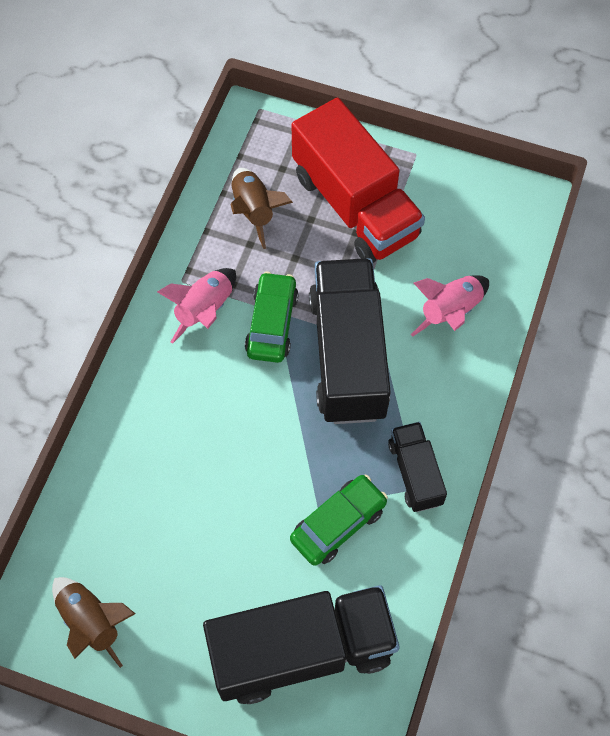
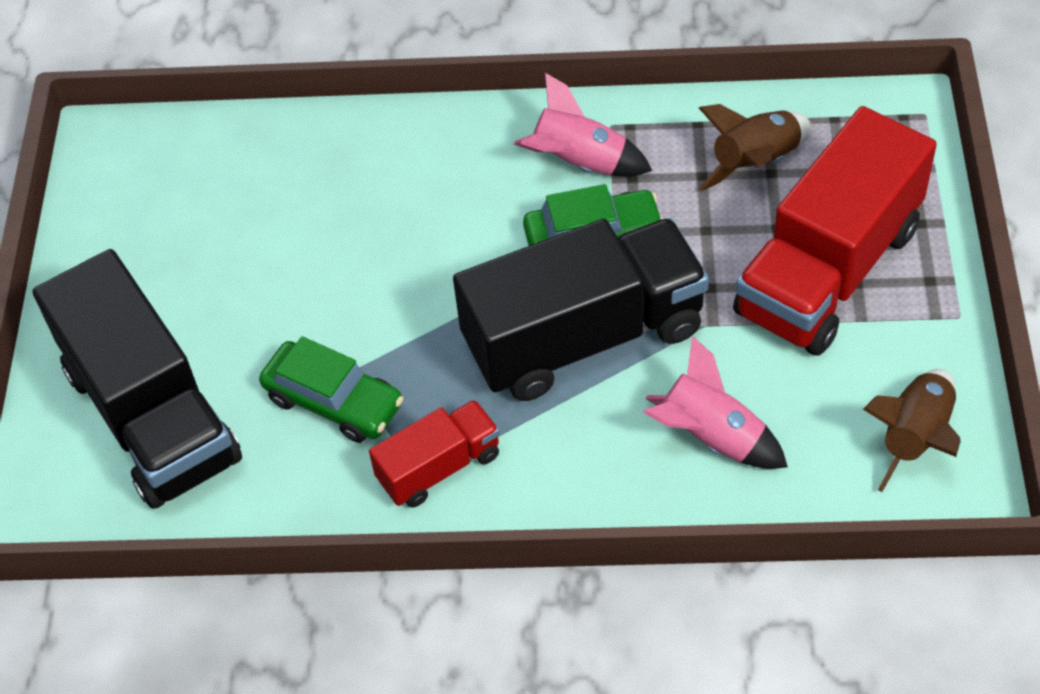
camera: 75 degrees right, 10 degrees down
brown rocket [52,577,135,668] -> brown rocket moved to [863,369,961,492]
black truck [388,422,447,512] -> red truck [369,400,500,508]

